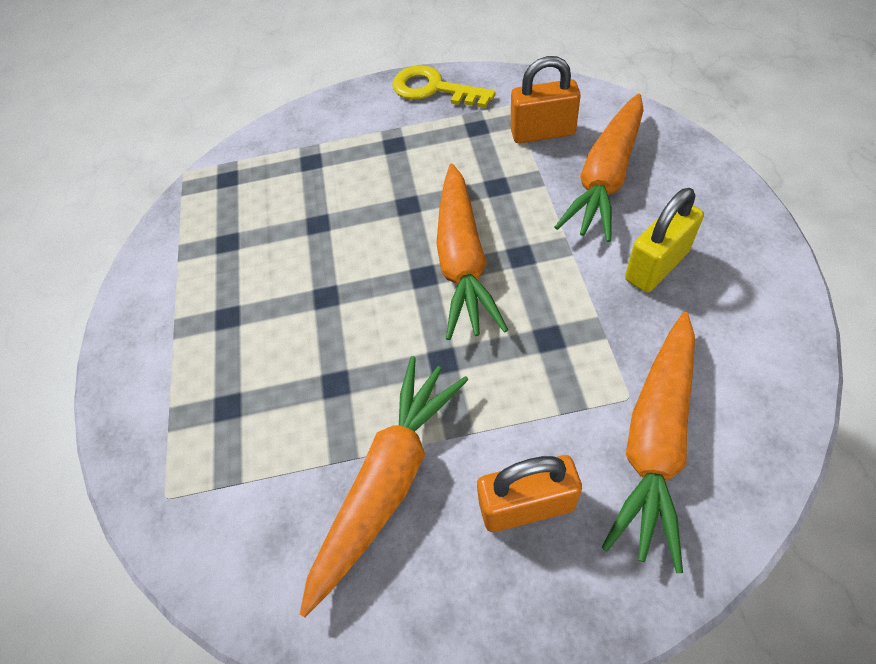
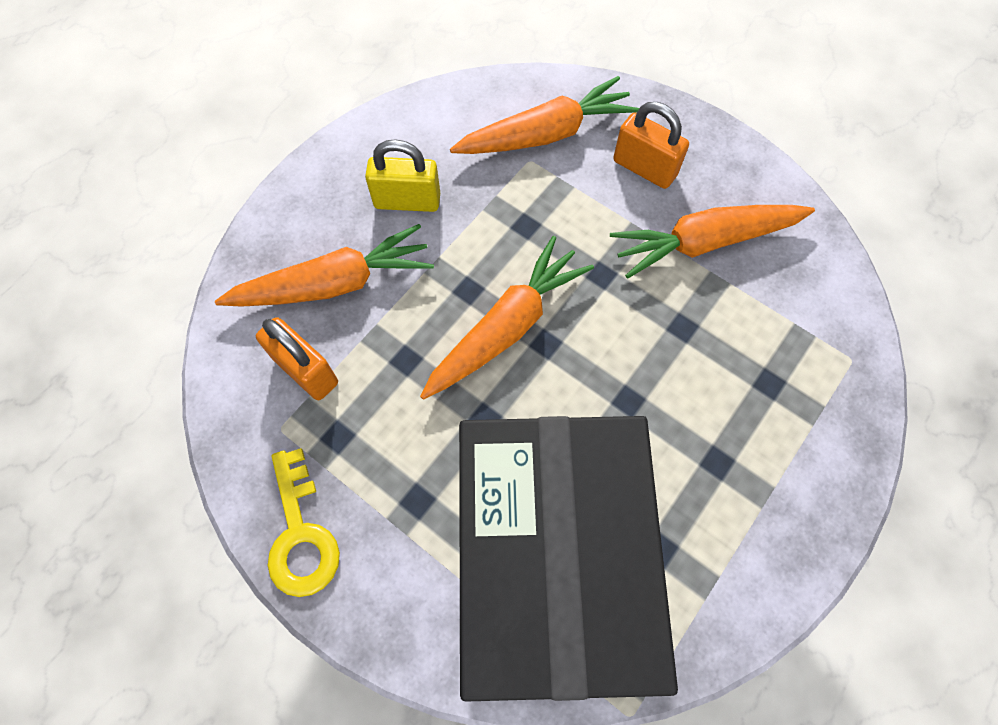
camera: 140 degrees left, 10 degrees up
none -> black box [459,416,678,702]

